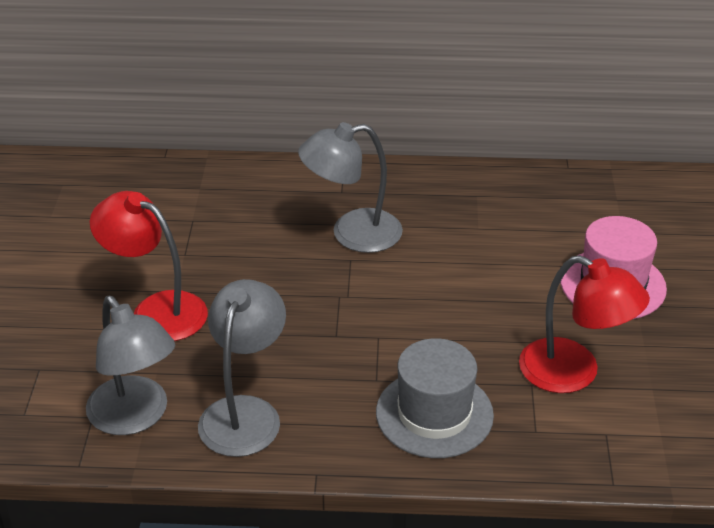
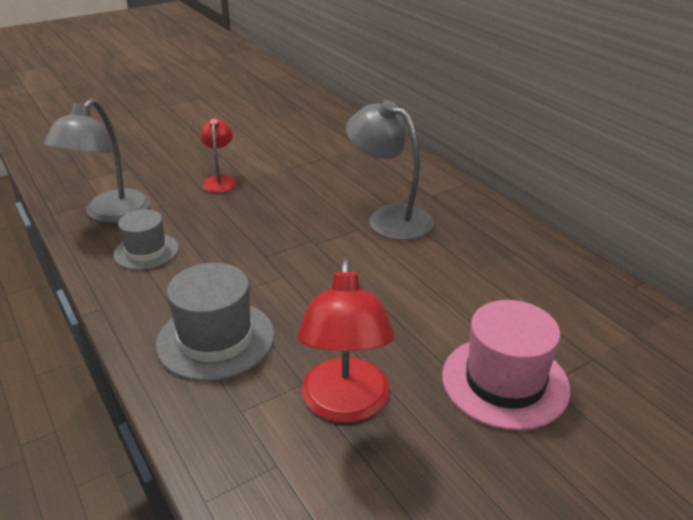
camera: 55 degrees right, 5 degrees down
red lamp [90,191,208,341] -> red lamp [200,119,237,193], size x0.58
grey lamp [198,279,286,457] -> grey hat [113,209,179,270]

